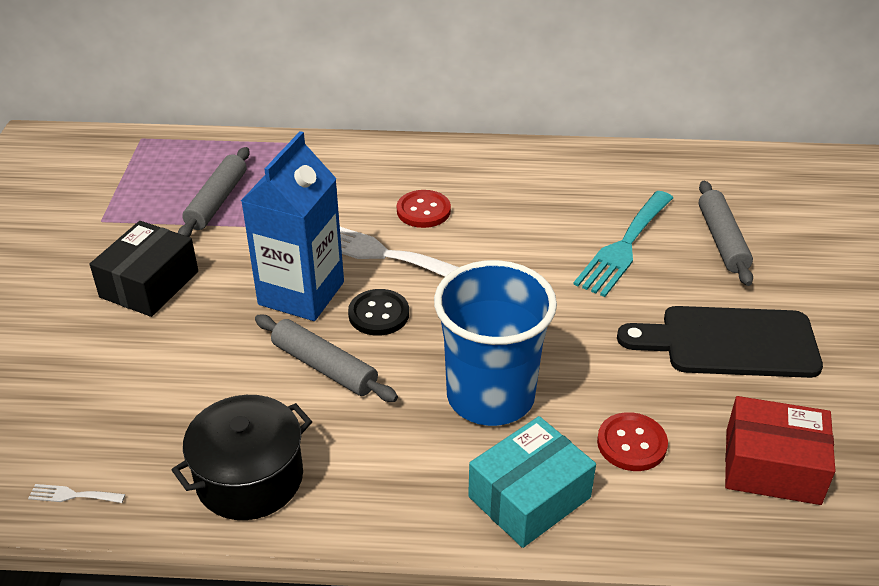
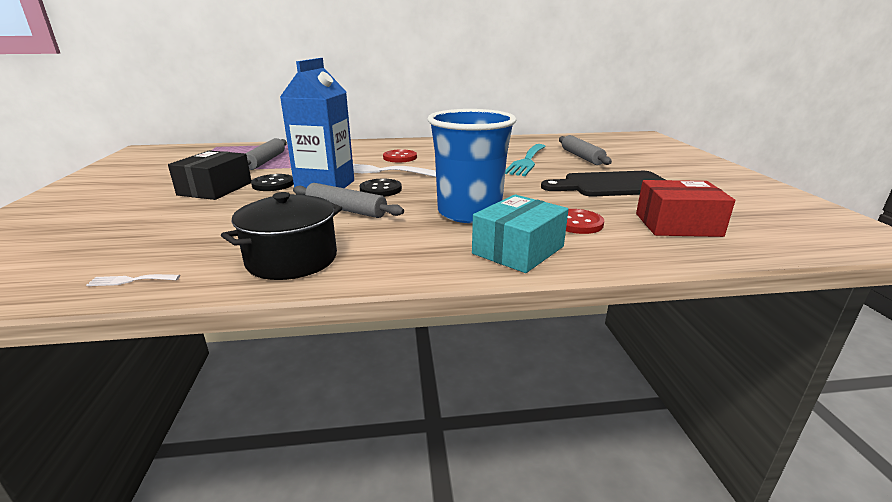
camera: 10 degrees left, 15 degrees down
none -> black button [251,174,294,191]

